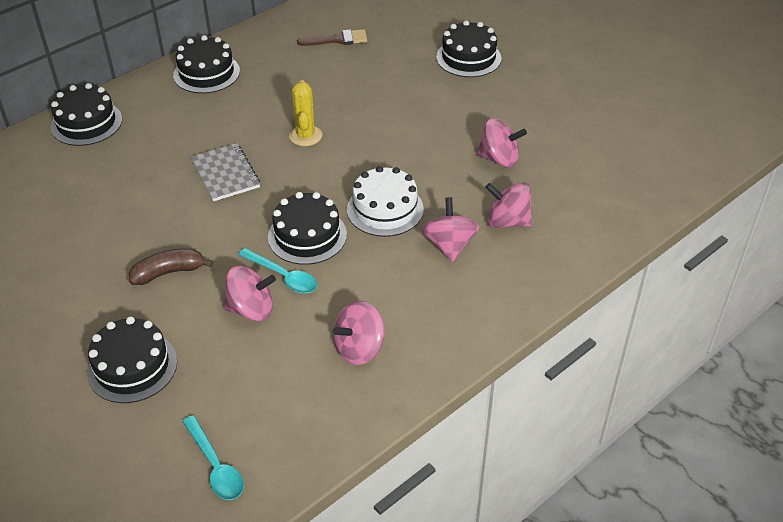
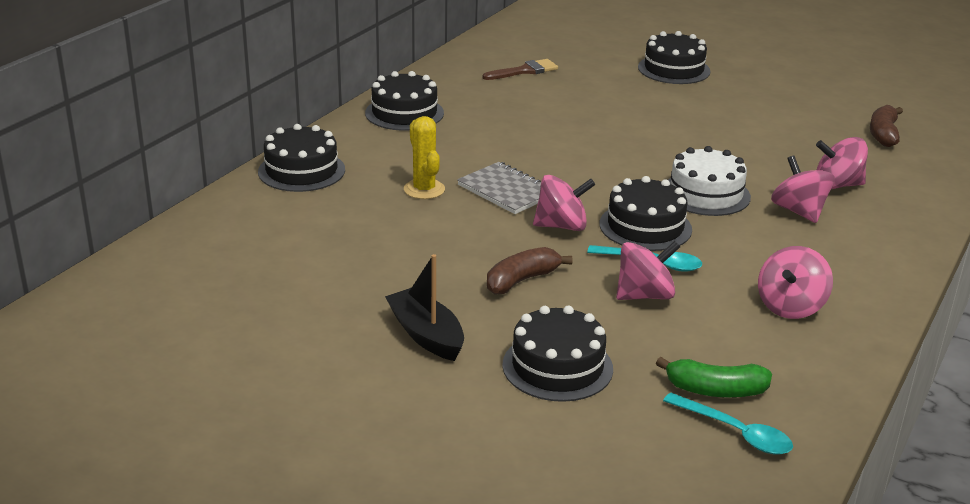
camera: 20 degrees left, 15 degrees down
yellow cactus [289,80,322,146] -> yellow cactus moved to [404,116,445,199]
pink spinning top [477,118,527,168] -> pink spinning top moved to [533,175,595,231]
none -> black boat [385,254,464,361]
none -> green banana [656,357,772,397]
none -> brown banana [870,105,903,147]

